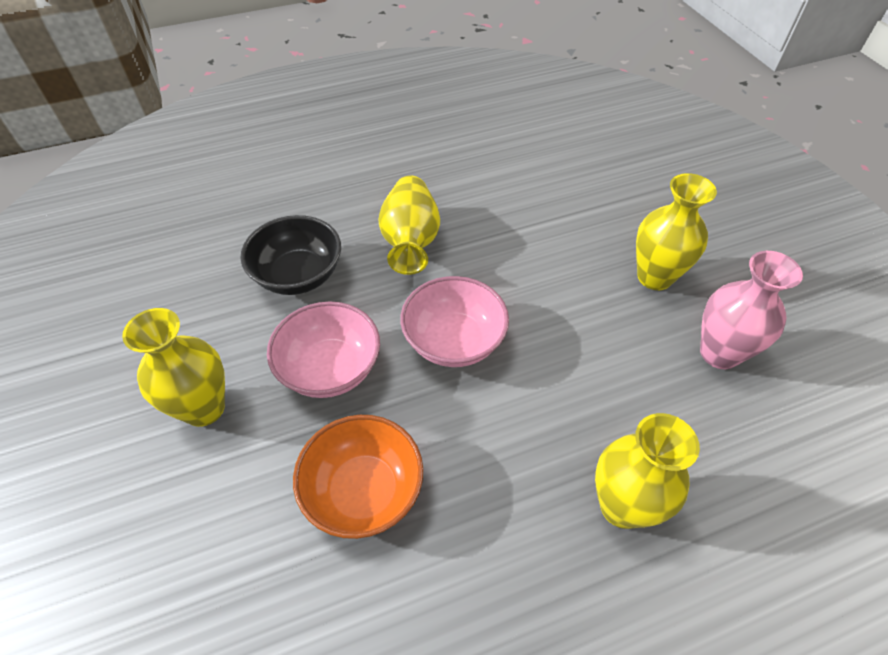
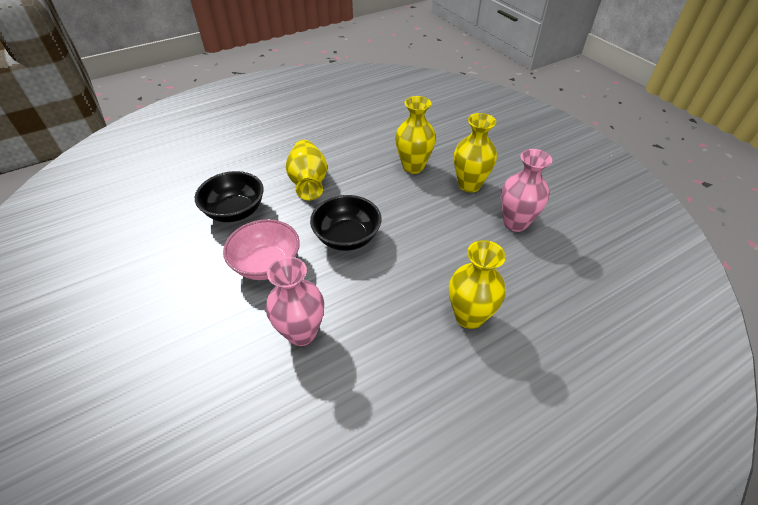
camera: 10 degrees left, 5 degrees down
yellow vase [122,308,225,427] -> yellow vase moved to [395,96,436,174]
orange bowl [293,415,423,539] -> pink vase [266,257,324,346]
pink bowl [400,276,509,367] -> black bowl [310,195,382,251]

